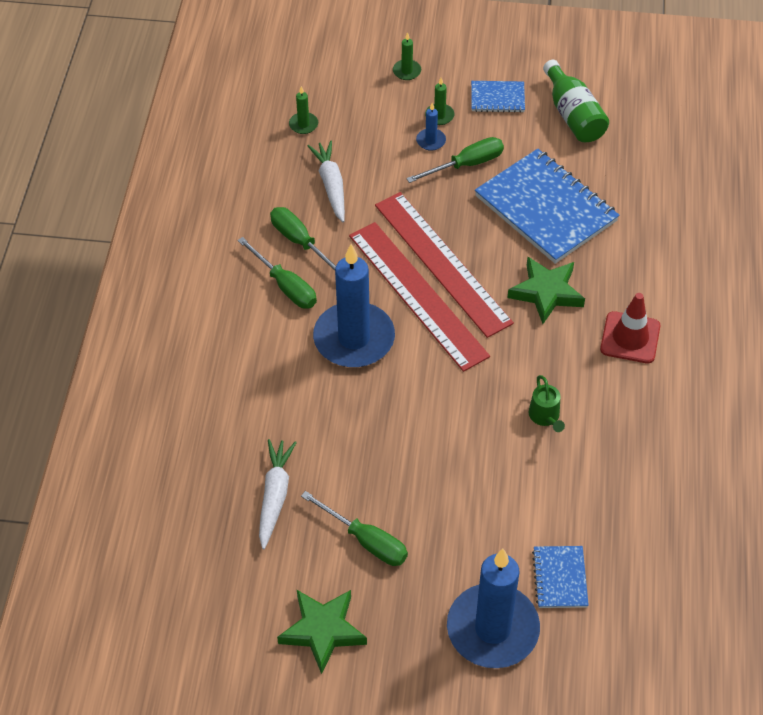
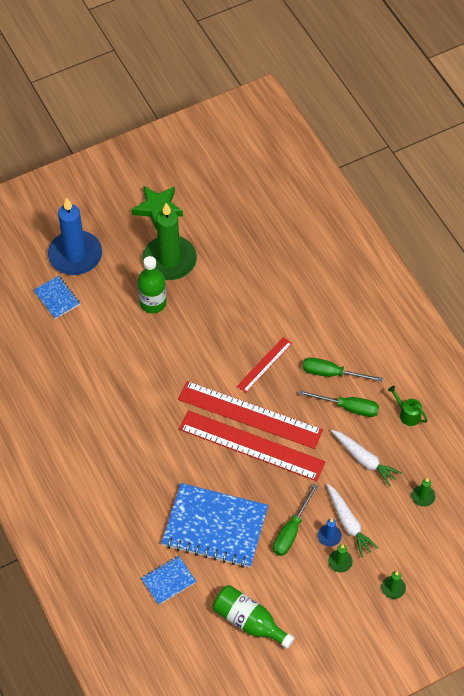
camera: 145 degrees right, 5 degrees up
white carrot [259,439,297,549] -> white carrot moved to [326,484,379,557]
green screwdriver [301,491,408,566] -> green candle [142,203,197,280]
blue candle [313,244,395,367] -> red ruler [237,337,292,393]
blue notebook [471,81,525,113] -> blue notebook moved to [141,556,196,605]
green star [508,257,585,324] -> none
green watering can [529,375,565,432] -> green watering can moved to [388,386,428,426]
red traffic cone [600,293,660,363] -> none
none -> green bottle [137,256,167,314]

